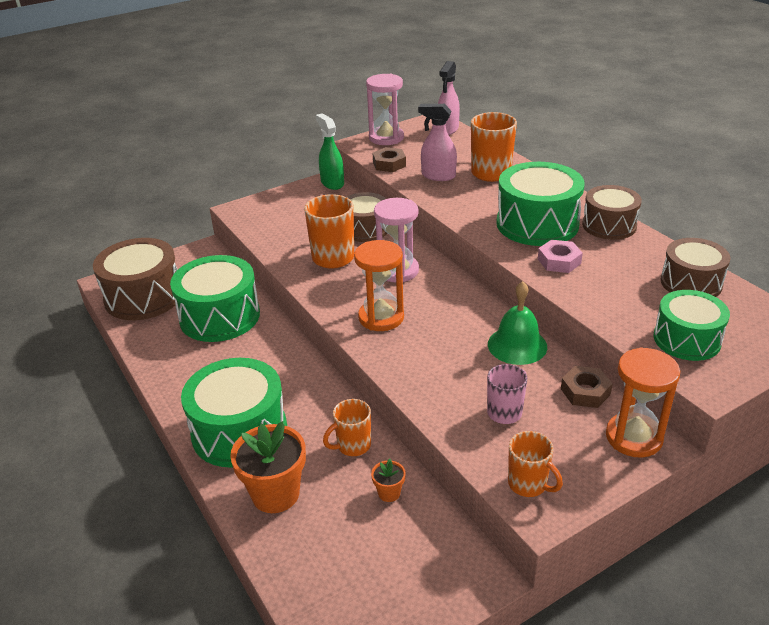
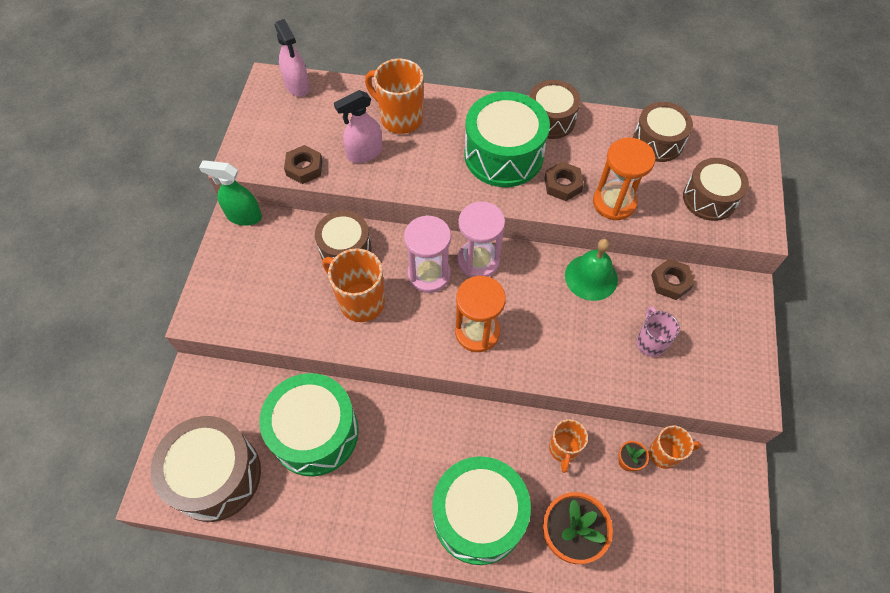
camera: 50 degrees left, 25 degrees up
pink hourglass [366,74,404,145] -> pink hourglass moved to [457,202,505,277]
orange mug [508,431,563,497] -> orange mug moved to [649,426,701,469]
pink nut [538,240,583,273] -> brown nut [545,162,584,201]
orange hourglass [606,347,680,458] -> orange hourglass moved to [593,138,655,220]
green drum [654,290,730,361] -> brown drum [683,158,749,221]

